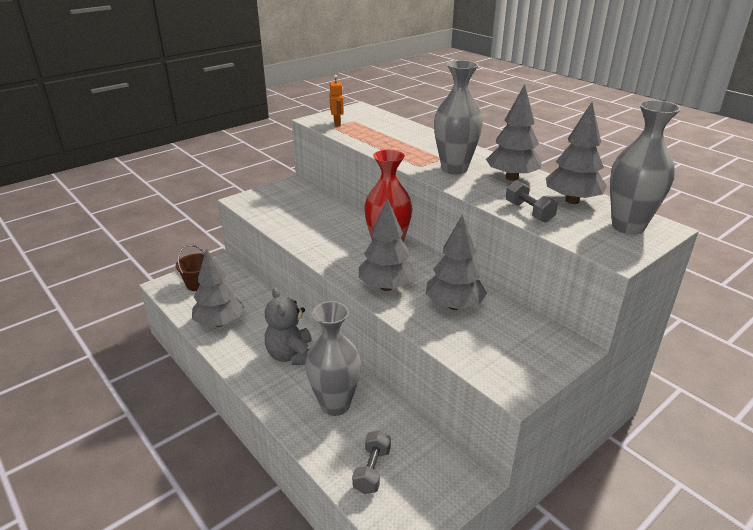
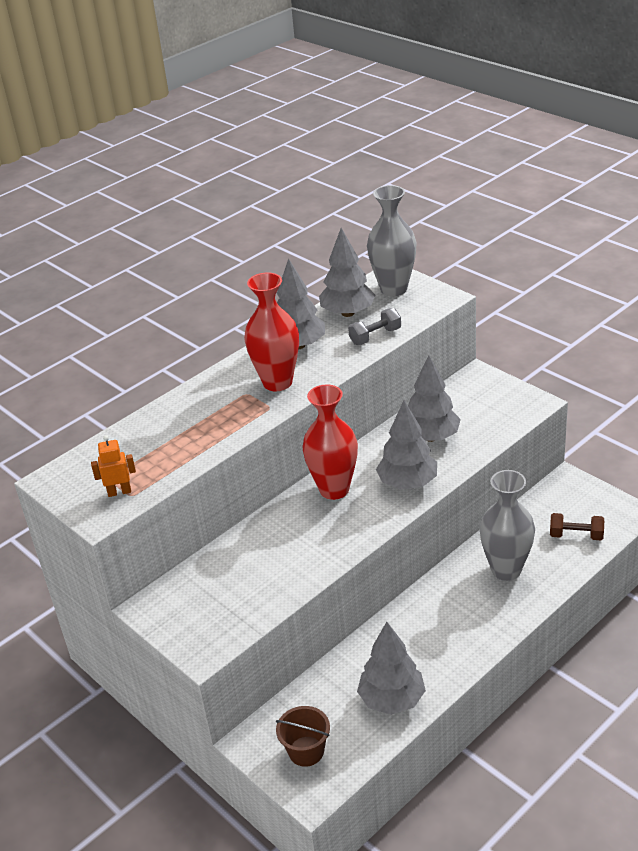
camera: 90 degrees left, 5 degrees up
grey teddy bear [265,287,312,365] -> none
grey dumbbell [352,430,391,494] -> brown dumbbell [550,513,604,540]
grey vase [434,60,483,174] -> red vase [244,273,299,391]

